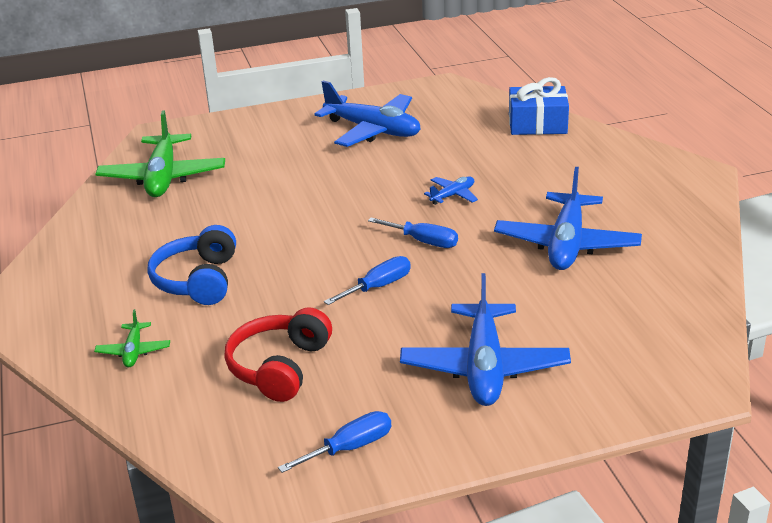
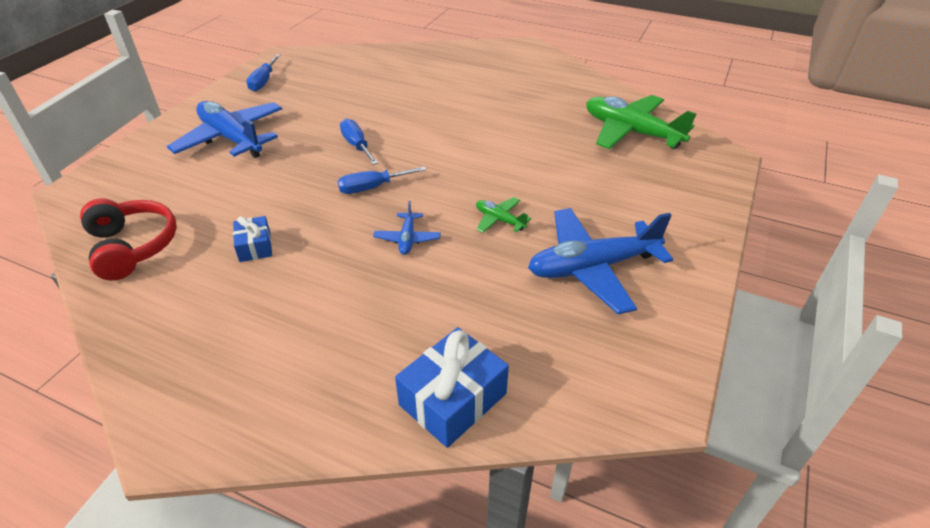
camera: 130 degrees right, 10 degrees up
green plane [94,309,170,367] -> green plane moved to [476,197,531,233]
blue headphones [148,225,236,305] -> none
red headphones [224,307,332,402] -> red headphones moved to [80,198,177,281]
blue screwdriver [324,256,411,305] -> blue screwdriver turned 150 degrees clockwise [340,119,378,165]
blue plane [494,167,642,270] -> blue gift [233,216,272,262]

